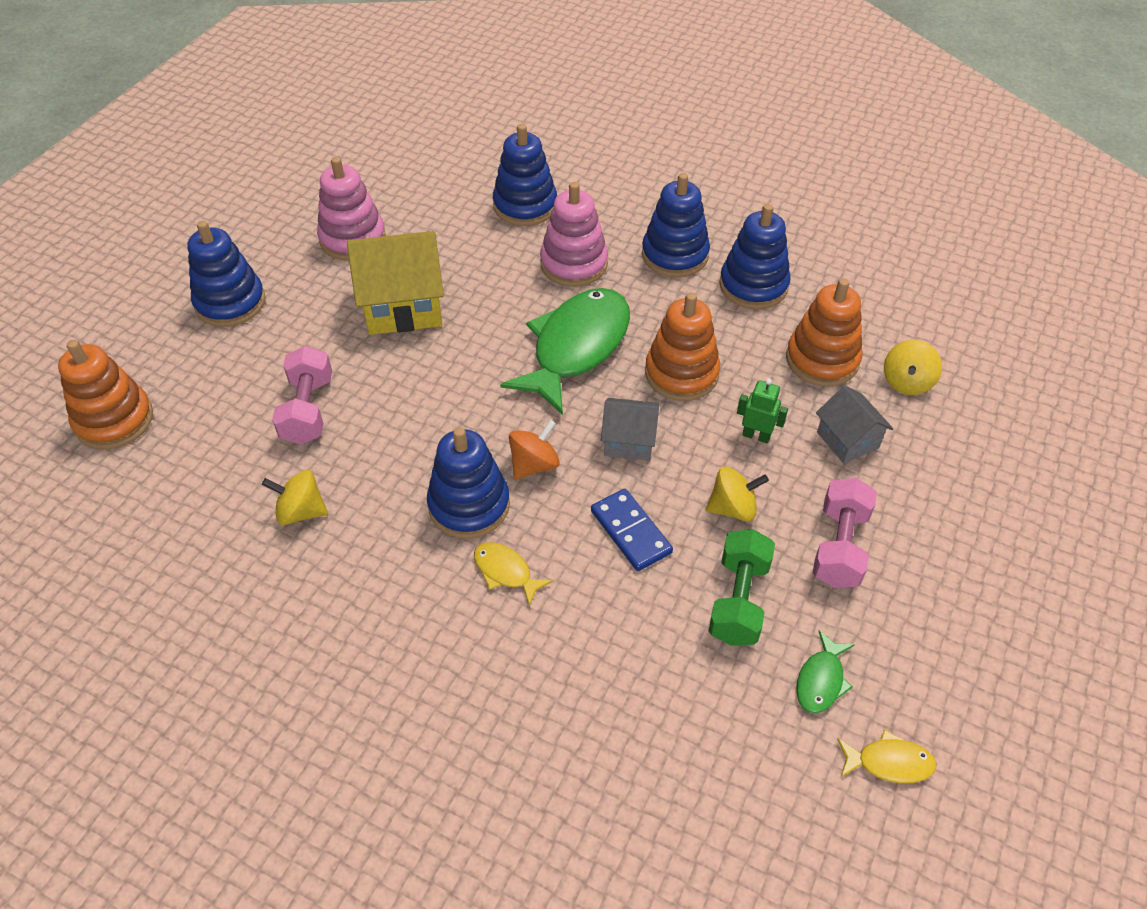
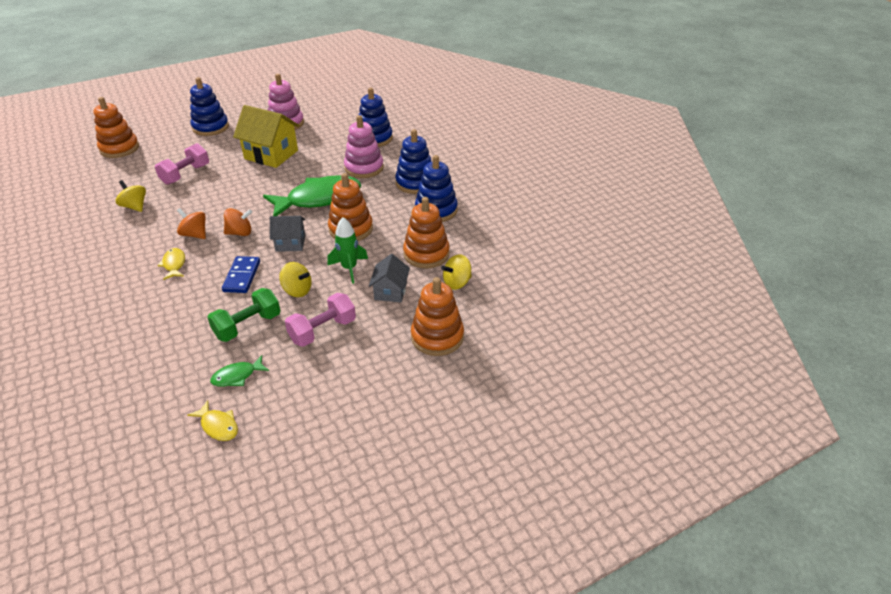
camera: 35 degrees right, 10 degrees down
blue stacking toy [427,427,510,539] -> orange spinning top [177,208,206,239]
grey house [601,398,660,461] -> grey house turned 45 degrees counterclockwise [270,216,306,252]
green robot [737,378,788,443] -> green rocket [327,217,368,284]
none -> orange stacking toy [411,277,464,356]

